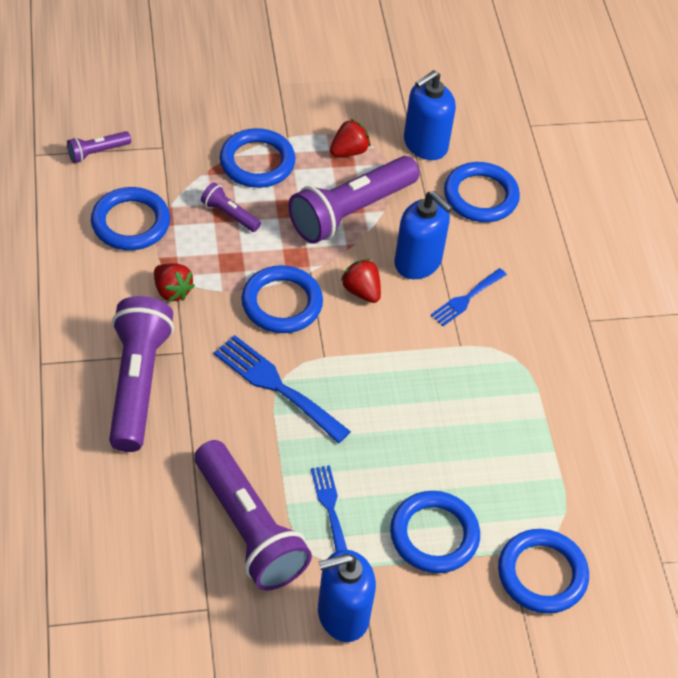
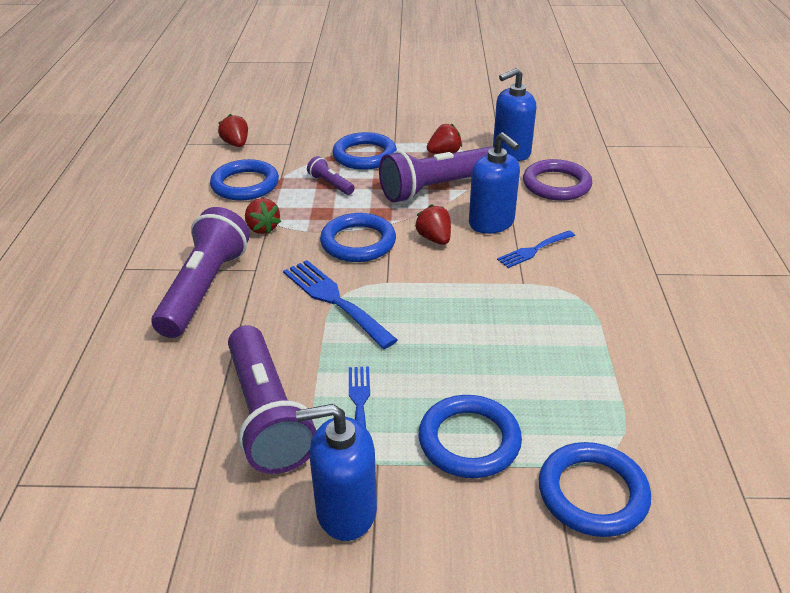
camera: 15 degrees right, 15 degrees down
purple flashlight [67,131,131,163] -> red strawberry [218,114,248,147]
blue ring [444,162,520,222] -> purple ring [523,159,592,201]

